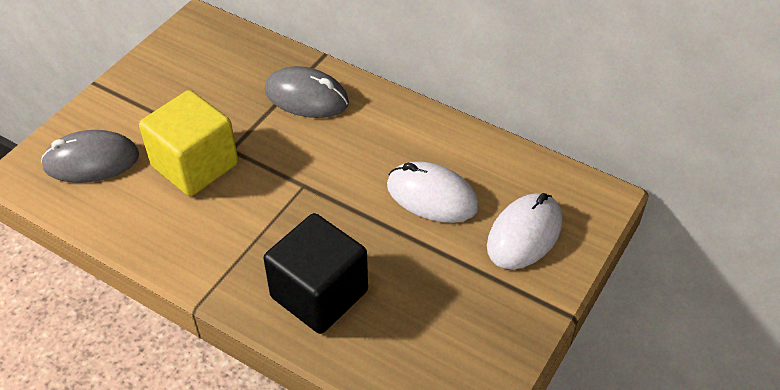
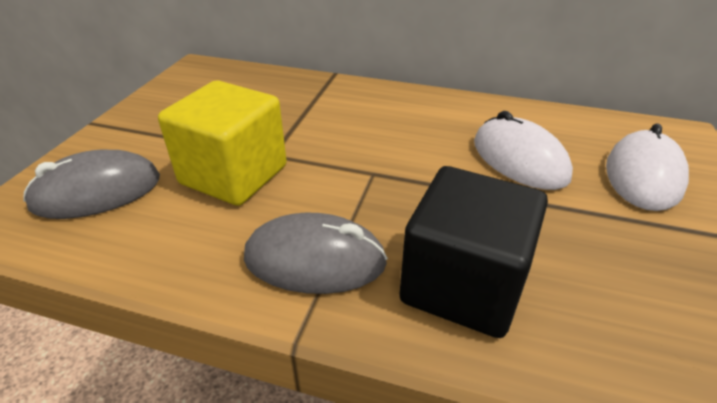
camera: 15 degrees left, 10 degrees down
grey mouse [265,66,349,118] -> grey mouse moved to [244,213,388,294]
white mouse [387,162,479,223] -> white mouse turned 45 degrees clockwise [474,111,573,190]

